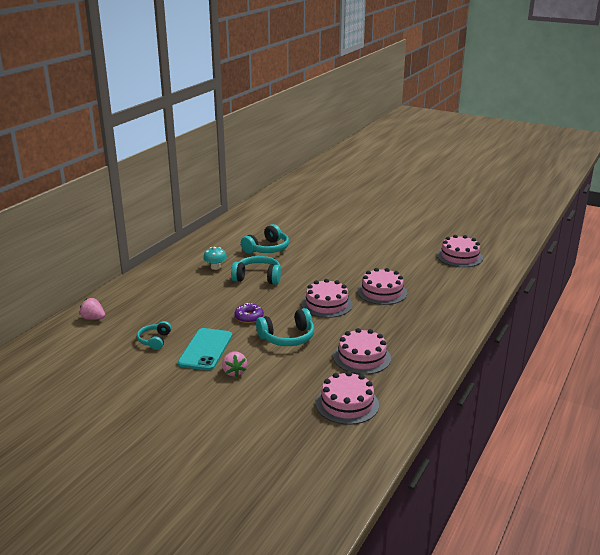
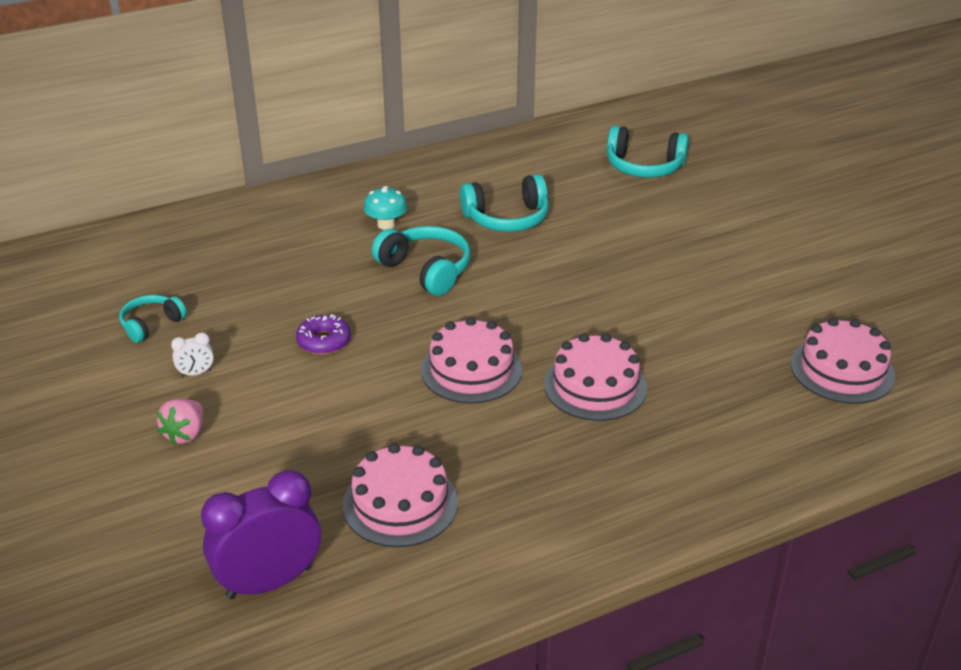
camera: 35 degrees right, 10 degrees up
pink strawberry [79,298,105,320] -> none
turquoise phone [178,328,232,371] -> white clock [171,333,214,377]
turquoise headphones [256,308,314,346] -> turquoise headphones moved to [607,125,689,178]
pink cake [316,371,379,425] -> purple clock [201,470,321,599]

